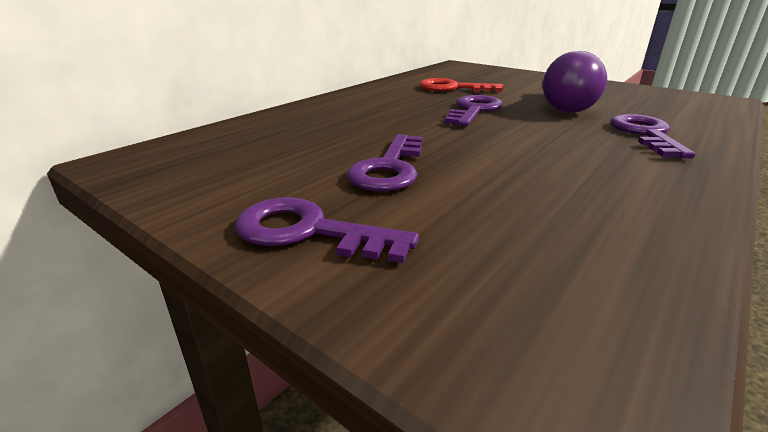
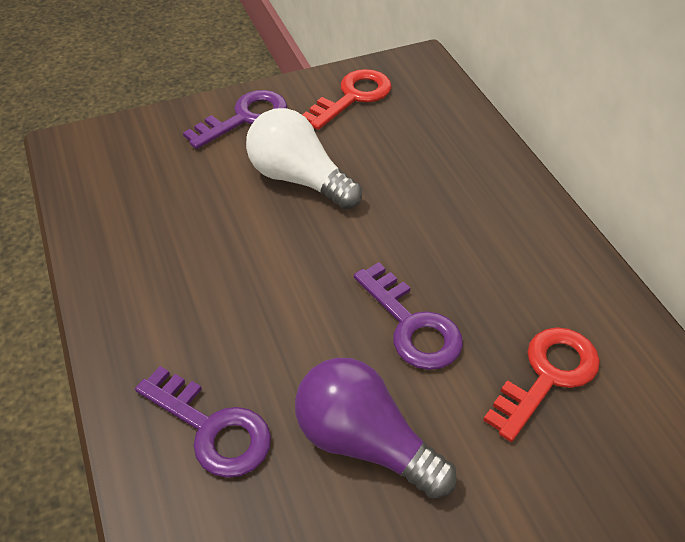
camera: 120 degrees right, 20 degrees up
purple key [347,134,423,192] -> white light bulb [246,108,362,210]
none -> red key [302,69,392,130]

